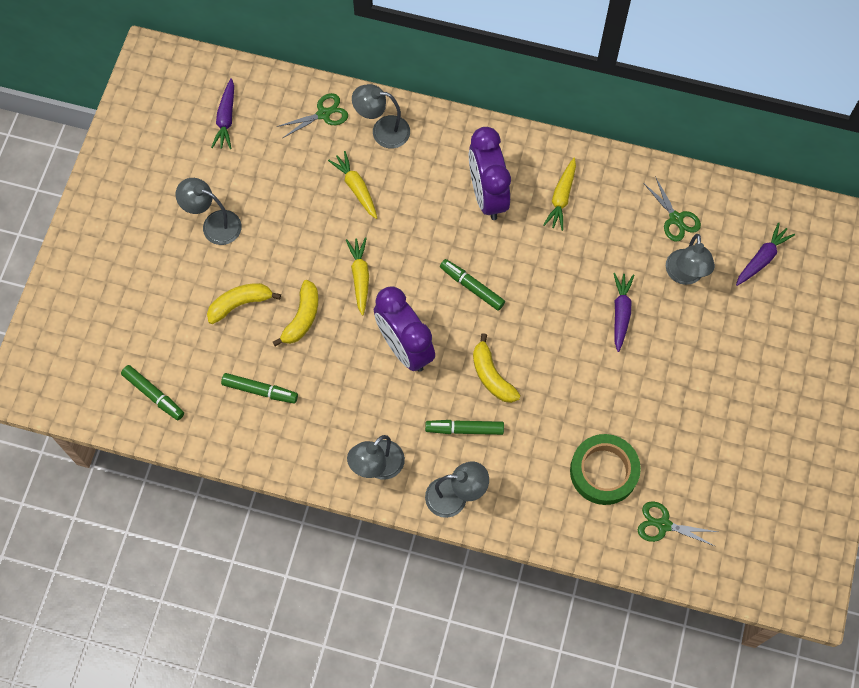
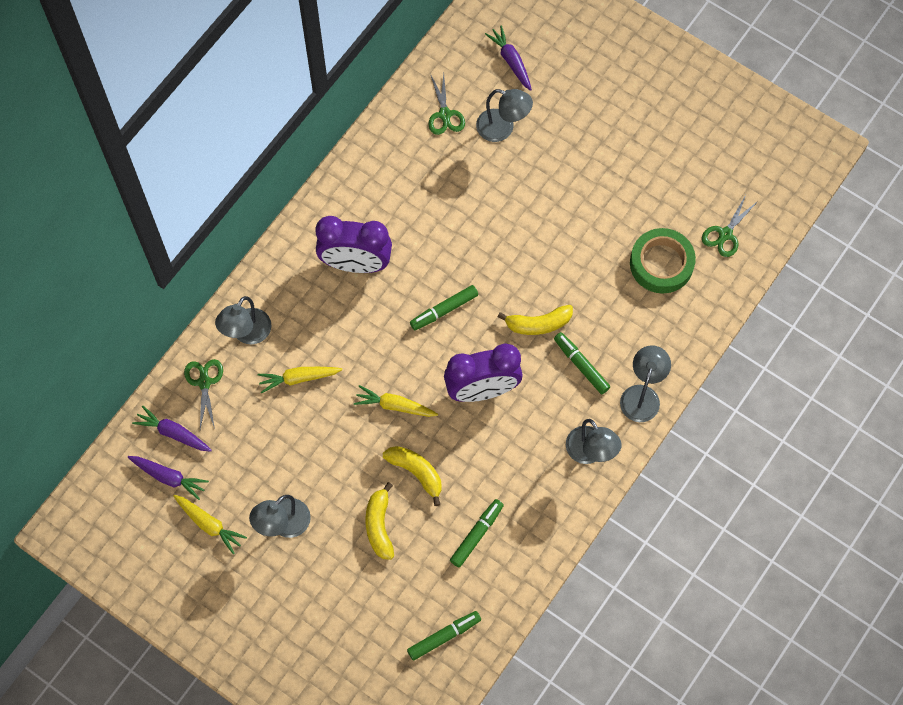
camera: 70 degrees left, 0 degrees up
green marker [425,420,504,435] -> green marker turned 120 degrees clockwise [554,332,610,394]
yellow carrot [543,158,576,231] -> yellow carrot moved to [173,495,247,554]
purple carrot [613,273,635,352] -> purple carrot moved to [132,405,212,452]
green scissors [643,176,701,242] -> green scissors turned 90 degrees clockwise [428,73,465,135]

